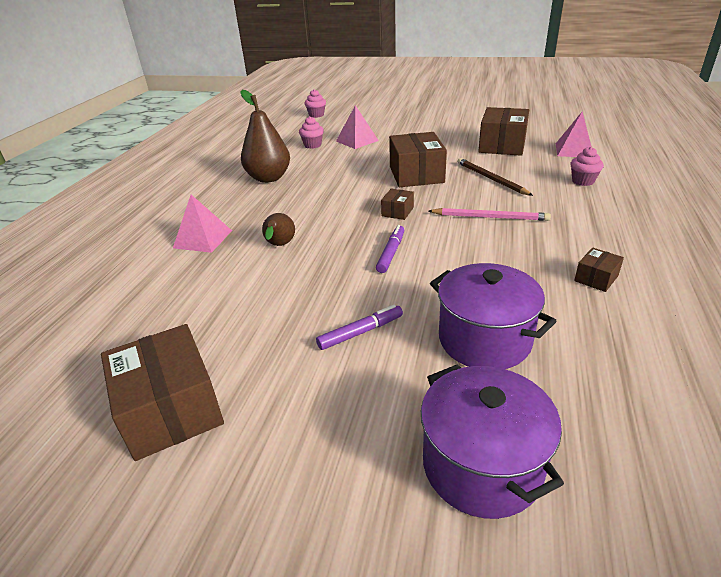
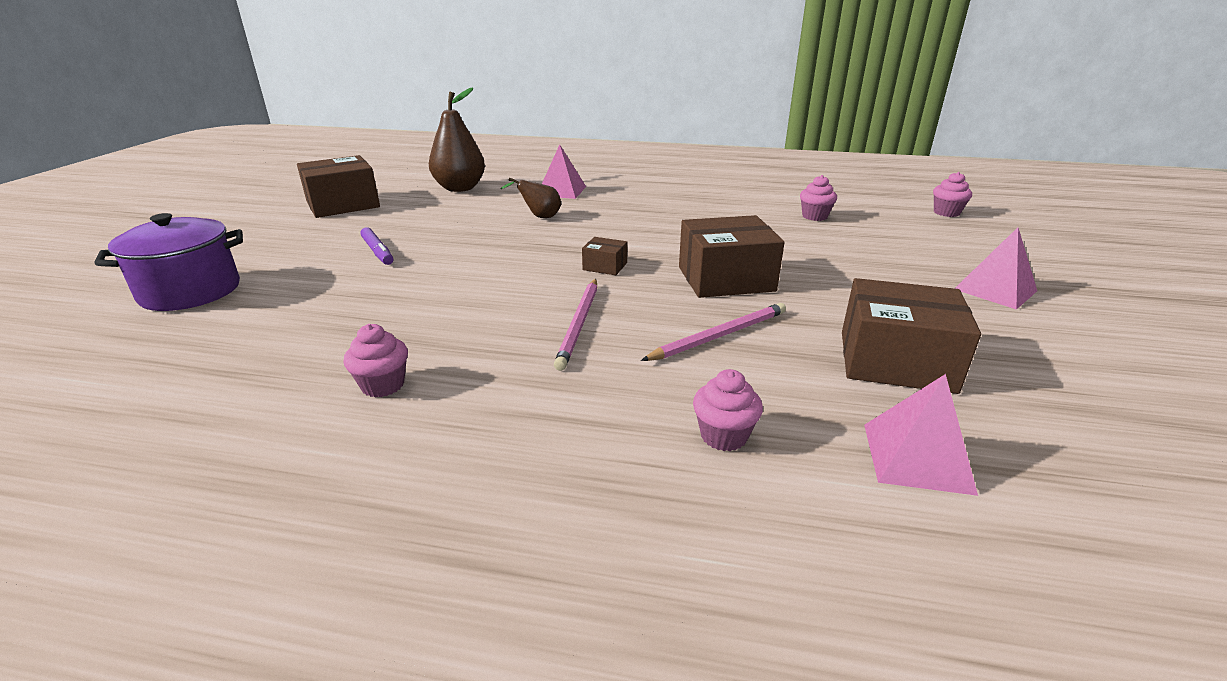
camera: 85 degrees right, 5 degrees down
brown pear [240,90,290,183] -> brown pear moved to [429,87,485,192]
pink pyramid [336,105,379,149] -> pink pyramid moved to [954,227,1037,310]
purple marker [376,225,404,273] -> none
purple pot [430,263,556,369] -> none
brown pencil [457,158,533,196] -> pink pencil [641,303,786,361]
brown box [574,248,624,292] -> pink cupcake [343,324,408,398]

